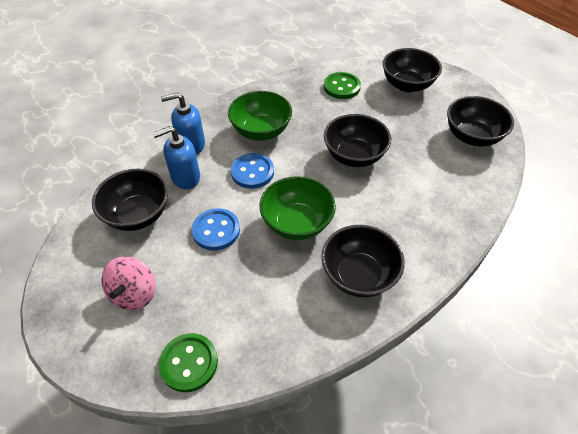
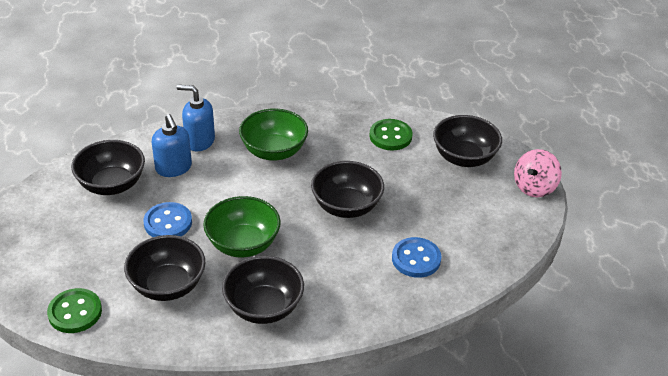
camera: 25 degrees right, 10 degrees down
pink spinning top [101,256,156,310] -> pink spinning top moved to [514,149,562,197]
blue soap dispenser [153,126,200,189] -> blue soap dispenser turned 120 degrees counterclockwise [152,114,192,177]
blue button [231,153,274,189] -> blue button moved to [392,237,441,278]
black bowl [447,96,514,146] -> black bowl moved to [124,235,205,301]

